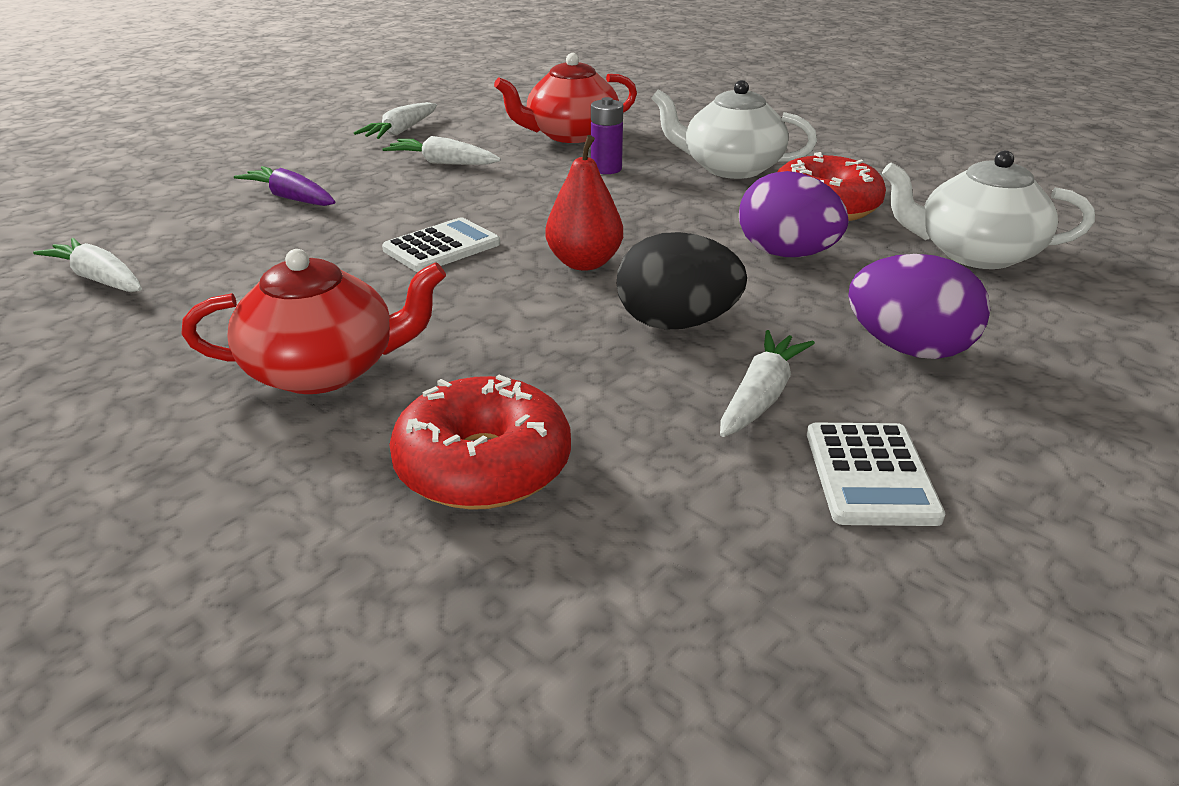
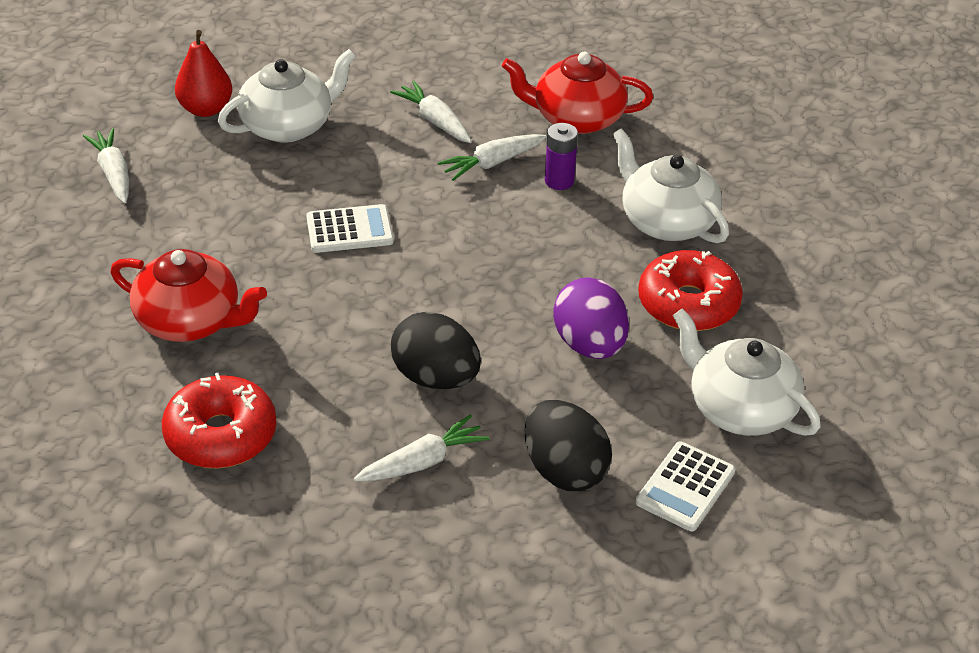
camera: 30 degrees right, 10 degrees up
purple carrot [234,166,335,206] -> white teapot [218,49,356,142]
white carrot [354,102,437,139] -> white carrot moved to [437,134,547,181]
red pear [545,135,623,271] -> red pear moved to [175,30,232,117]
white calculator [807,423,945,526] -> white calculator moved to [636,442,735,531]
purple egg [848,254,990,359] -> black egg [524,400,612,491]

